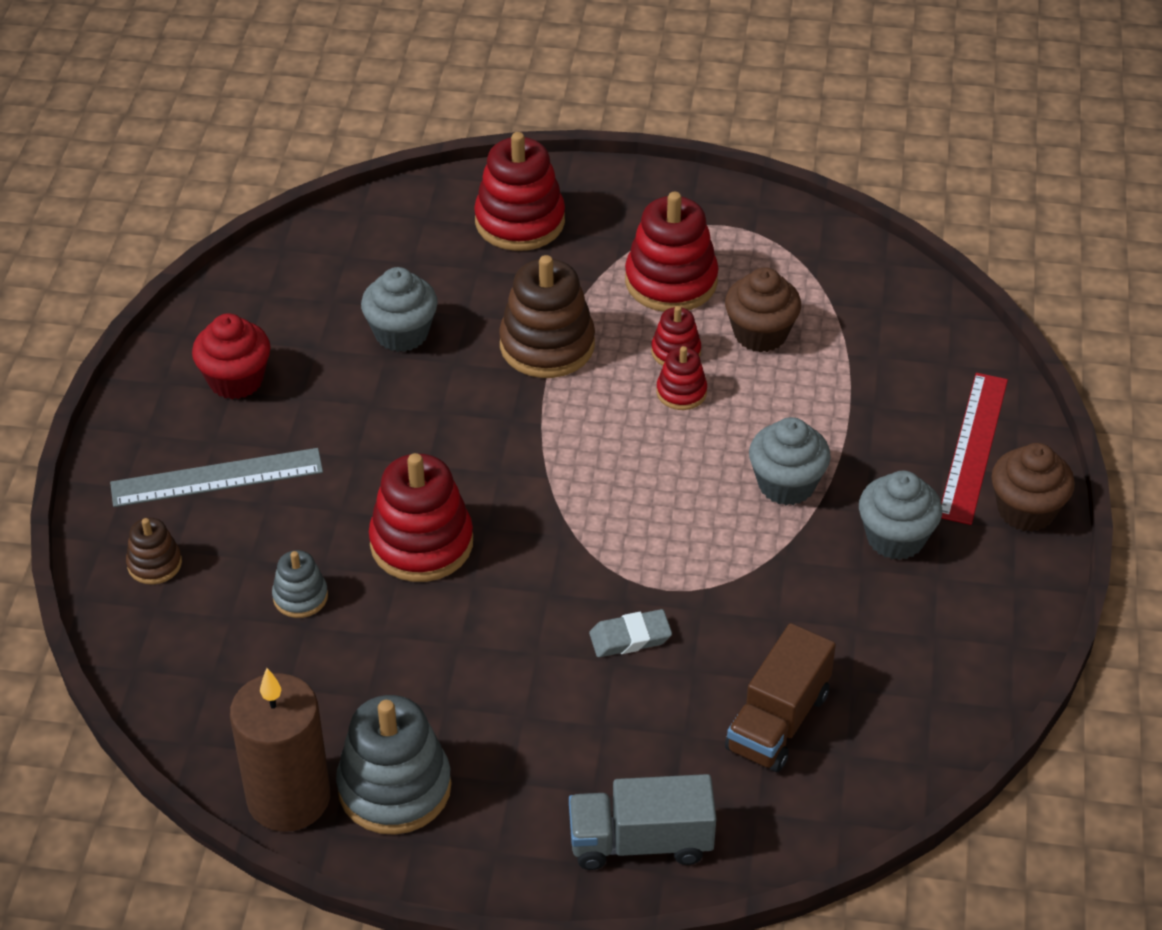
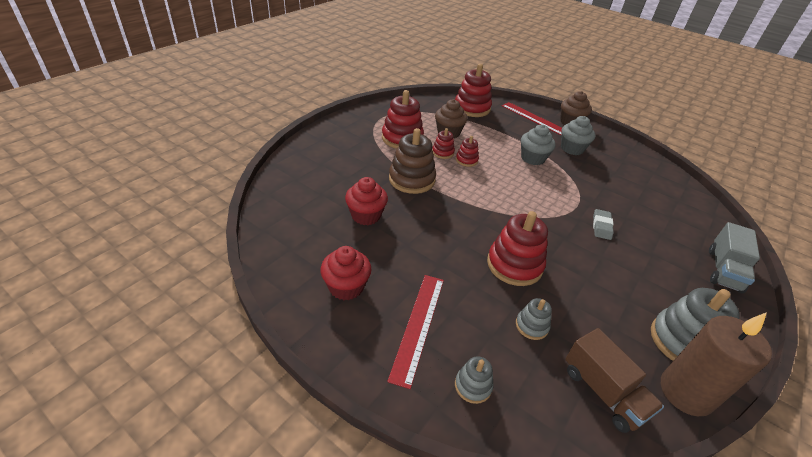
camera: 65 degrees left, 5 degrees down
grey ruler [110,448,323,507] -> red ruler [387,275,444,389]
brown stacking toy [126,518,182,584] -> grey stacking toy [455,356,493,404]
grey cupcake [361,267,438,352] -> red cupcake [345,177,388,225]
red stacking toy [474,132,565,251] -> red stacking toy moved to [455,64,492,117]
brown truck [725,623,836,772] -> brown truck moved to [565,328,664,433]

